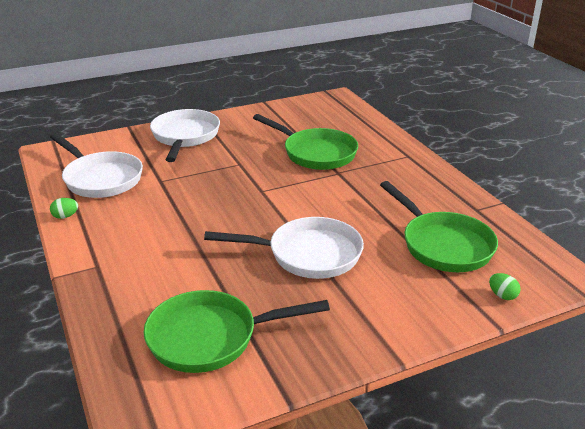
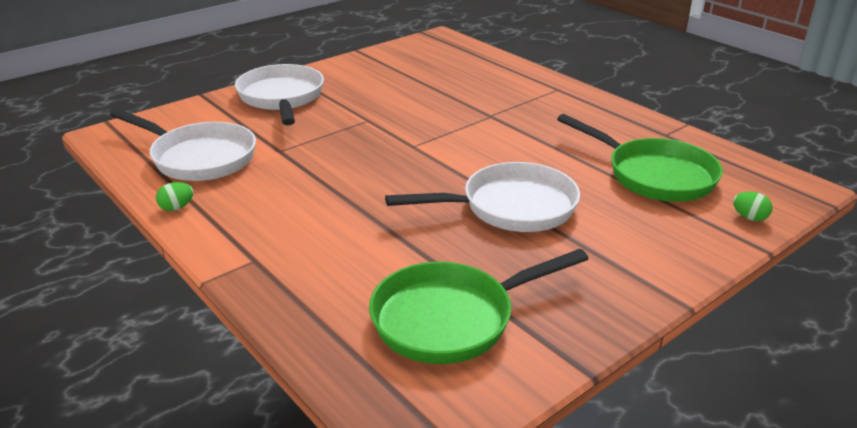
camera: 15 degrees left, 0 degrees up
green pan [253,114,358,170] -> none

